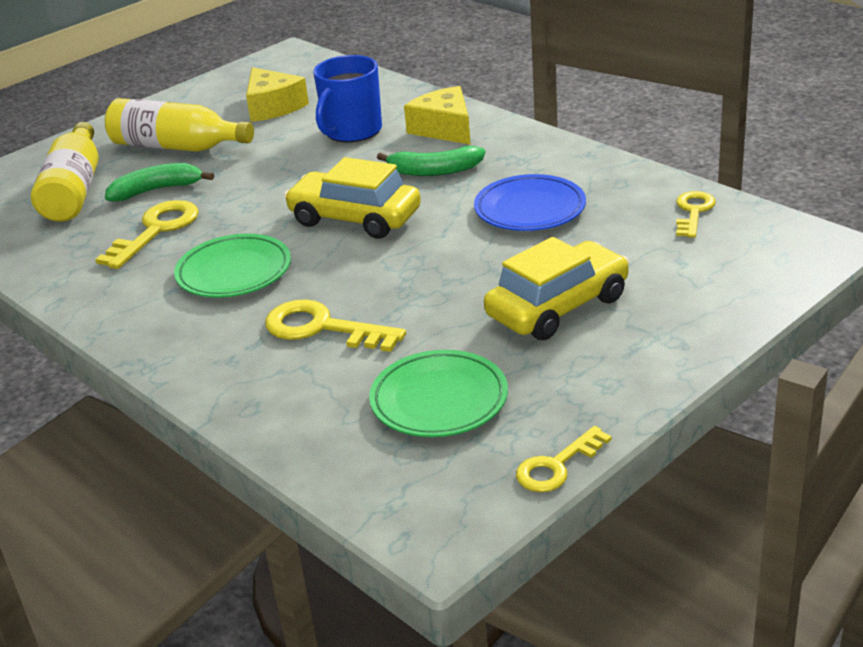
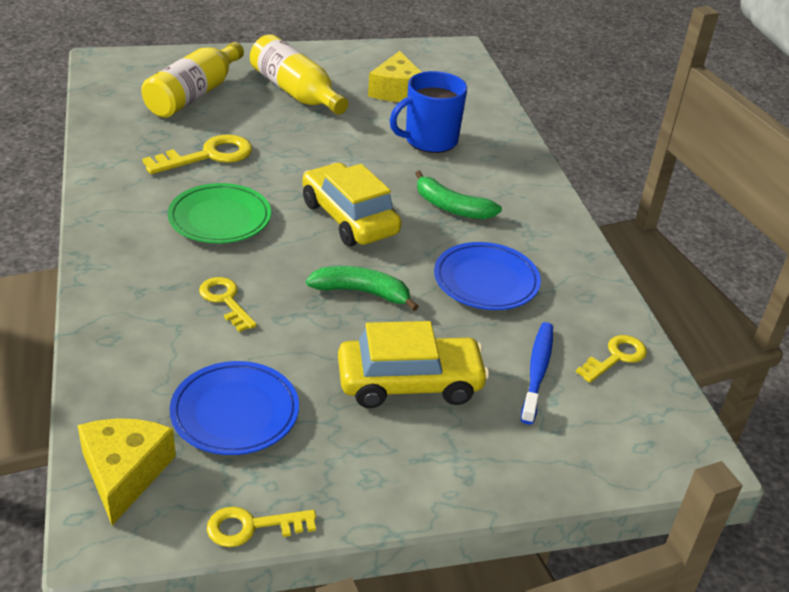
camera: 25 degrees right, 5 degrees up
green banana [105,163,214,202] -> green banana moved to [306,266,419,311]
yellow key [265,299,406,352] -> yellow key [199,277,257,332], size x0.65
green plate [369,350,508,437] -> blue plate [170,361,299,455]
yellow cheese [404,86,471,145] -> yellow cheese moved to [77,418,176,525]
none -> blue toothbrush [521,322,553,425]

